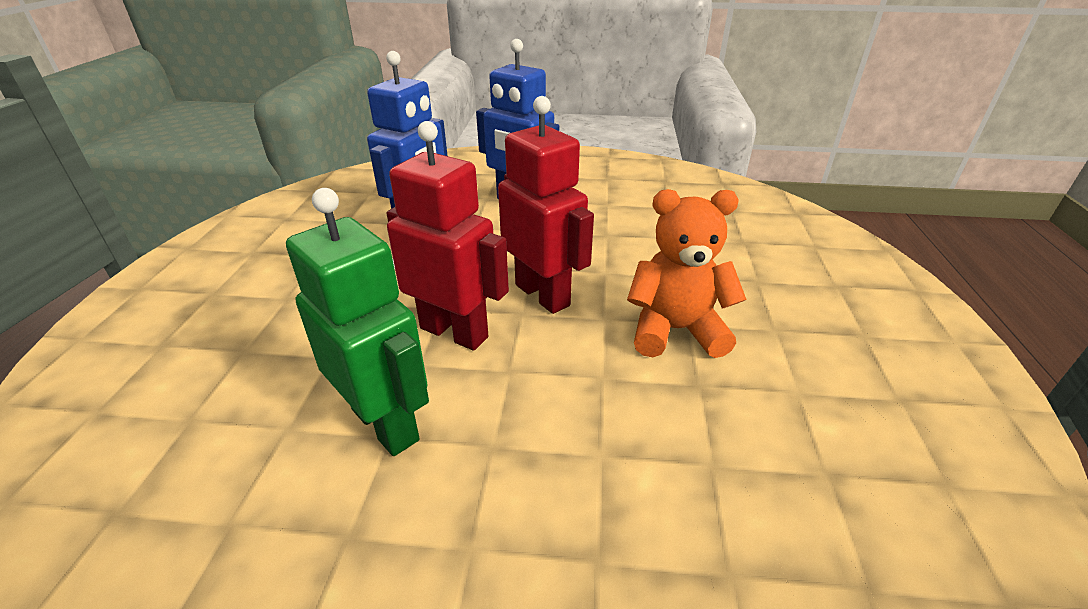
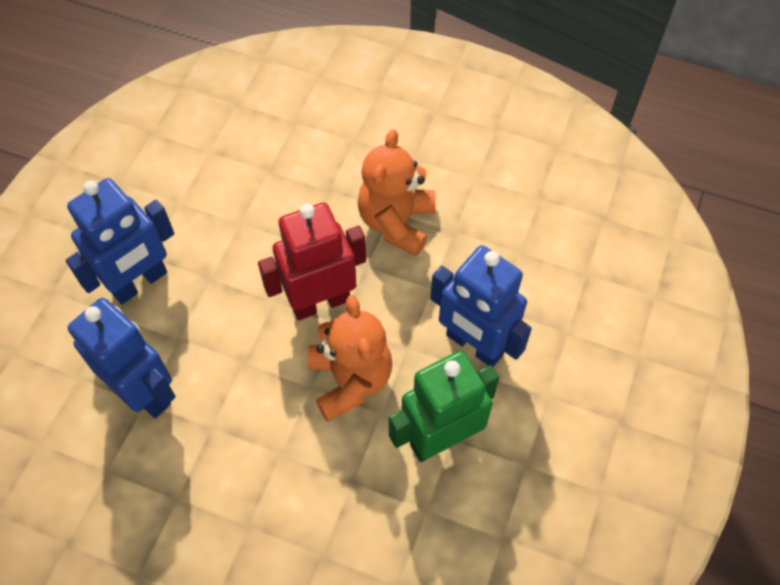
camera: 75 degrees left, 25 degrees up
red robot [387,121,509,351] -> orange teddy bear [308,295,392,422]
none -> blue robot [430,245,532,367]

